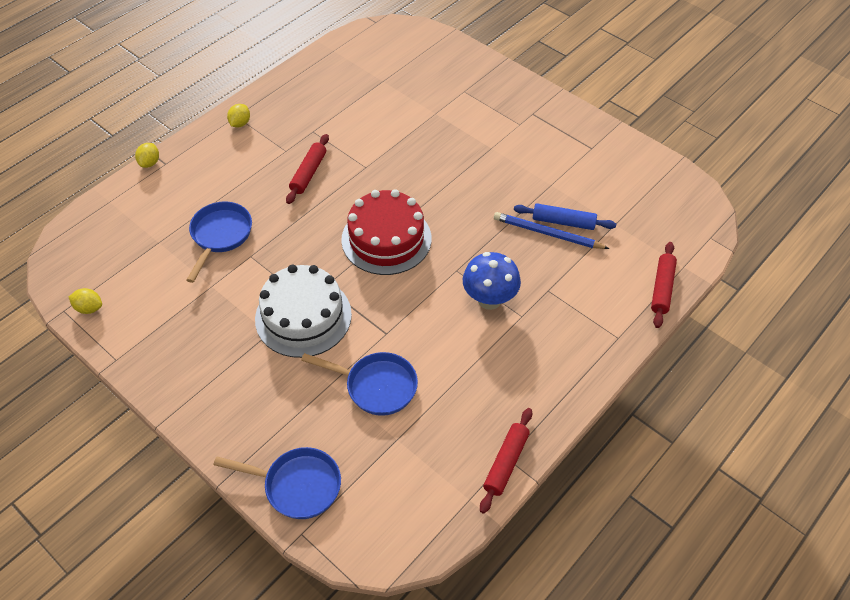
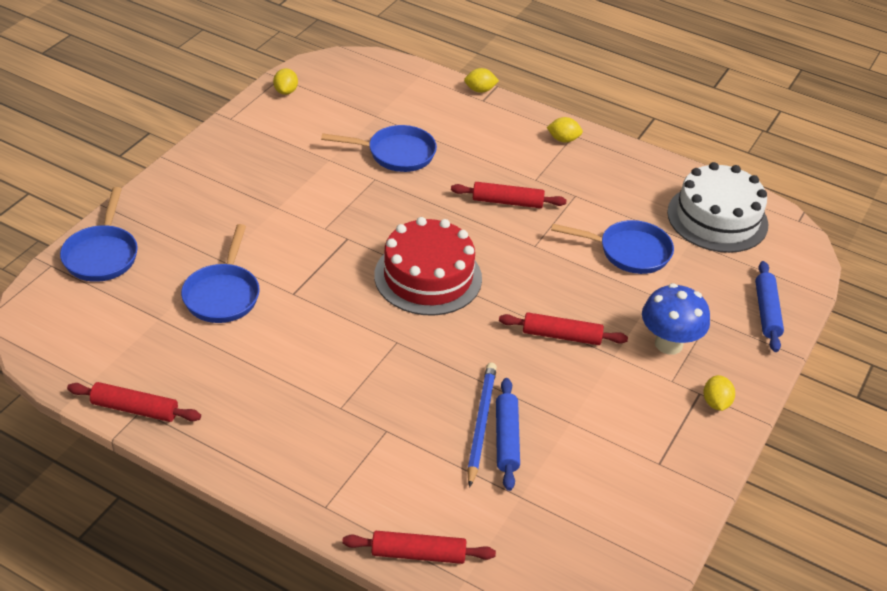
camera: 75 degrees right, 10 degrees down
white cake [255,264,352,358] -> white cake moved to [667,162,768,253]
blue mushroom [463,252,521,310] -> blue mushroom moved to [642,283,710,355]
none -> red rolling pin [499,312,628,345]
none -> blue pan [551,220,674,274]
none -> yellow lemon [703,375,735,411]
none -> blue rolling pin [755,261,784,352]

